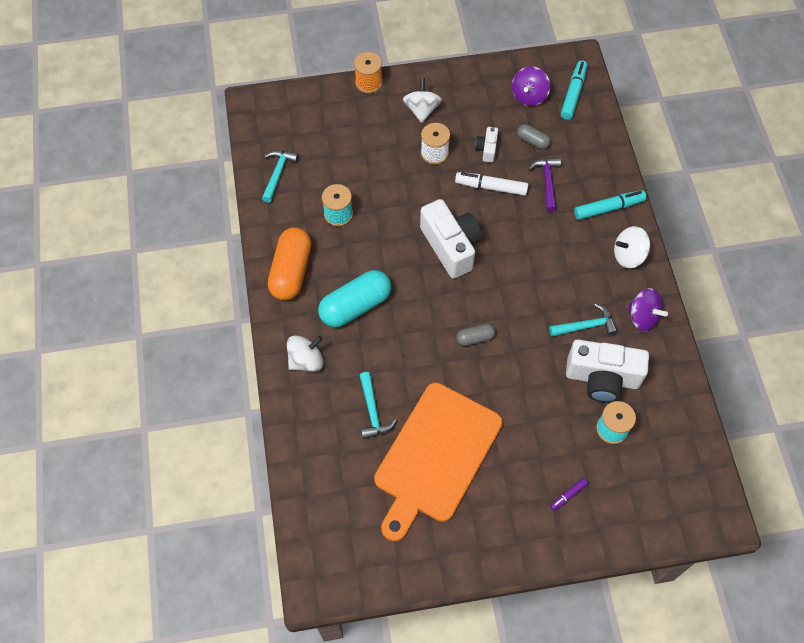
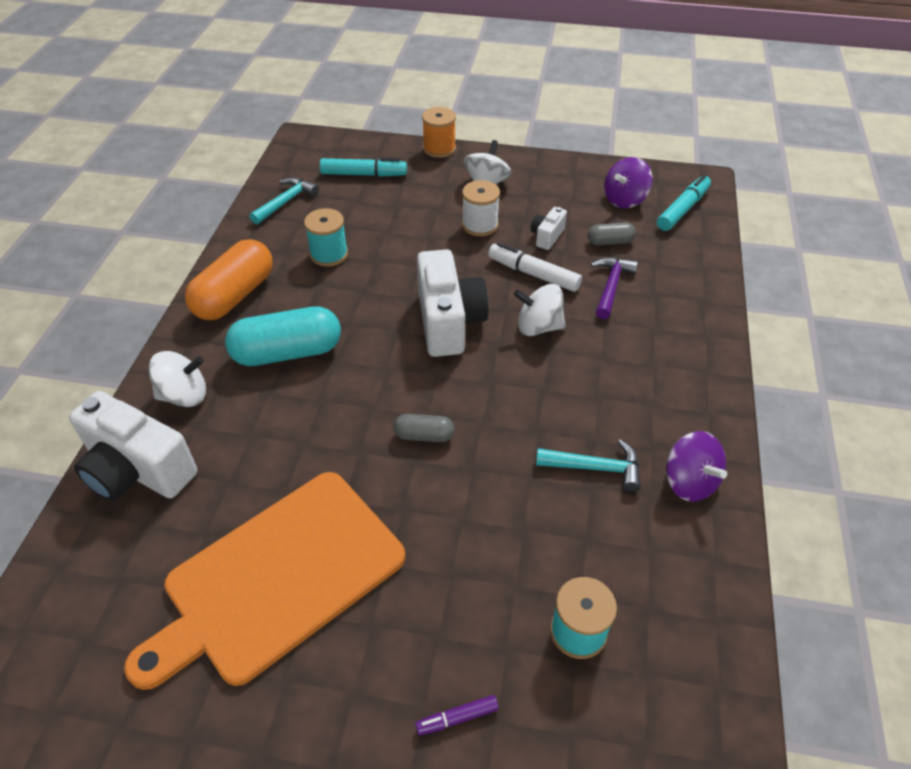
camera: 20 degrees right, 15 degrees down
turquoise hammer [359,372,397,439] -> none
grey capsule [517,124,551,149] -> grey capsule turned 60 degrees counterclockwise [587,222,636,246]
white camera [566,339,649,402] -> white camera moved to [69,391,197,501]
turquoise marker [574,190,646,220] -> turquoise marker moved to [320,158,407,177]
white spinning top [614,226,650,268] -> white spinning top moved to [514,284,566,336]

